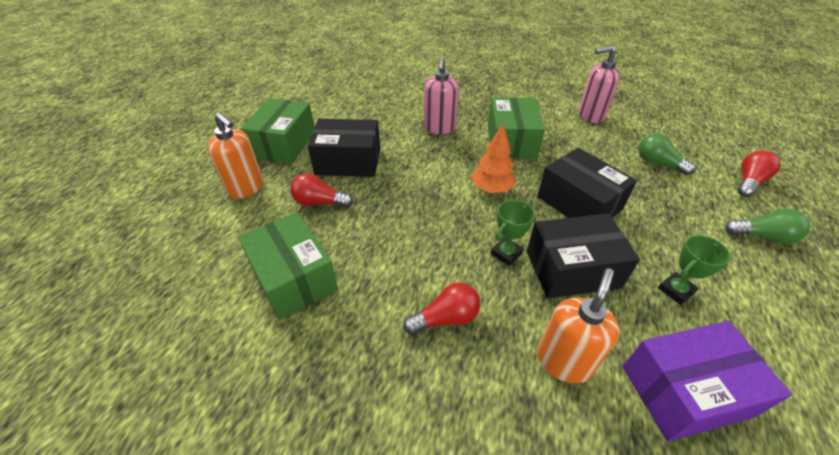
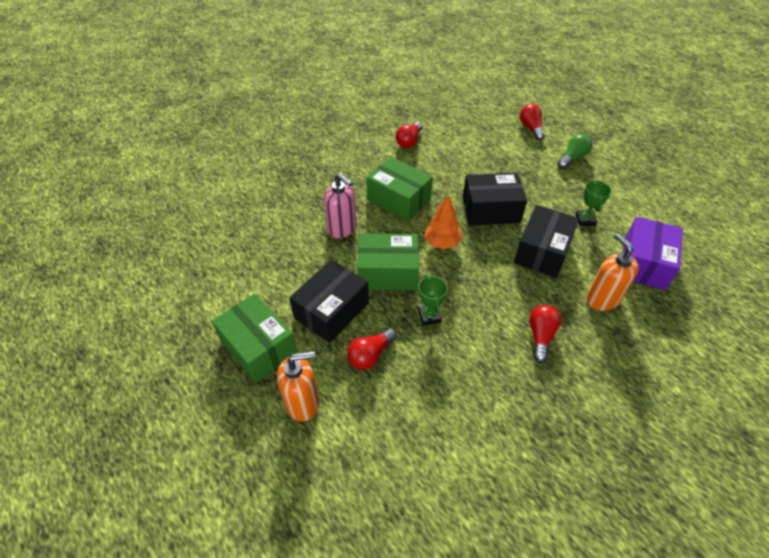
camera: 55 degrees left, 5 degrees up
green box [238,212,338,320] -> green box moved to [357,234,419,290]
green trophy [490,200,535,266] -> green trophy moved to [418,274,448,326]
pink soap dispenser [578,46,620,123] -> red light bulb [396,122,422,148]
green light bulb [639,133,695,175] -> none

